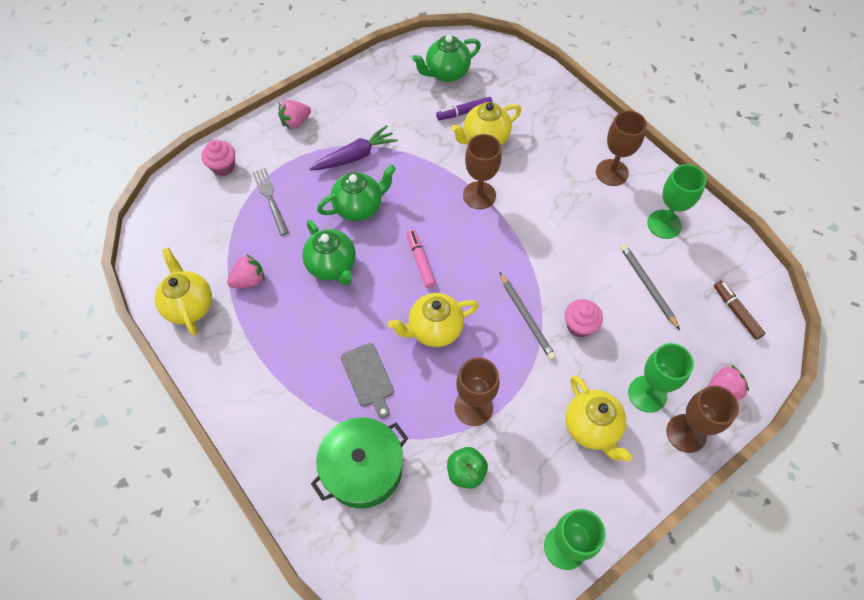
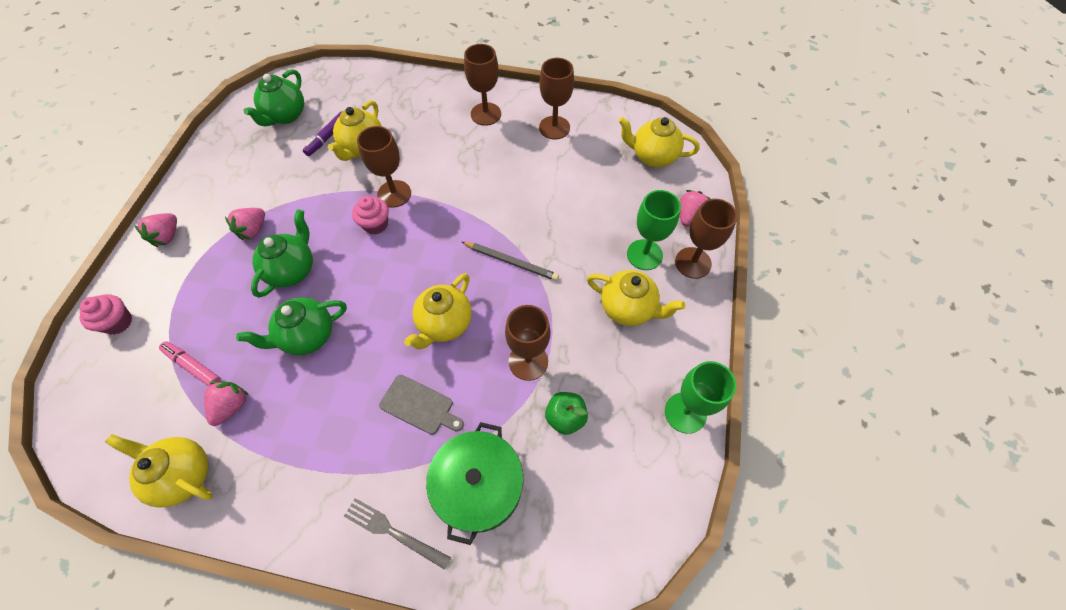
camera: 40 degrees left, 0 degrees up
grey fork [252,168,289,236] -> grey fork moved to [344,498,451,570]
green teapot [302,220,356,285] -> green teapot turned 135 degrees clockwise [236,297,347,355]
purple carrot [310,125,398,171] -> pink strawberry [225,208,265,240]
pink marker [407,230,436,288] -> pink marker moved to [159,341,221,386]
pink cupcake [565,299,603,338] -> pink cupcake moved to [352,196,389,234]
grey pencil [620,244,680,330] -> none
green goblet [647,164,707,239] -> brown goblet [539,58,574,140]
brown marker [714,280,765,340] -> yellow teapot [618,117,700,167]

